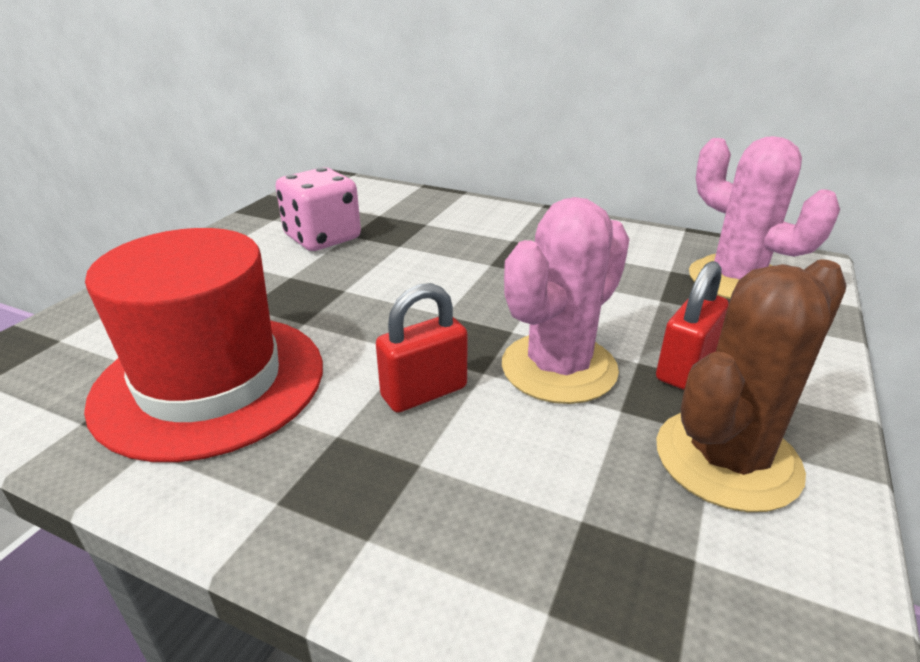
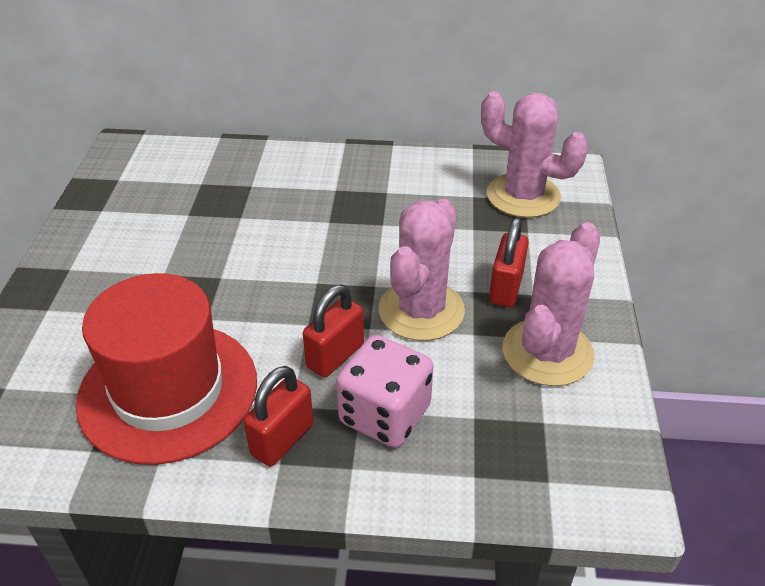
camera: 20 degrees left, 10 degrees up
pink dice [276,167,361,251] -> pink dice moved to [336,335,433,448]
brown cactus [656,259,847,512] -> pink cactus [503,222,600,386]
none -> red padlock [244,366,314,466]

